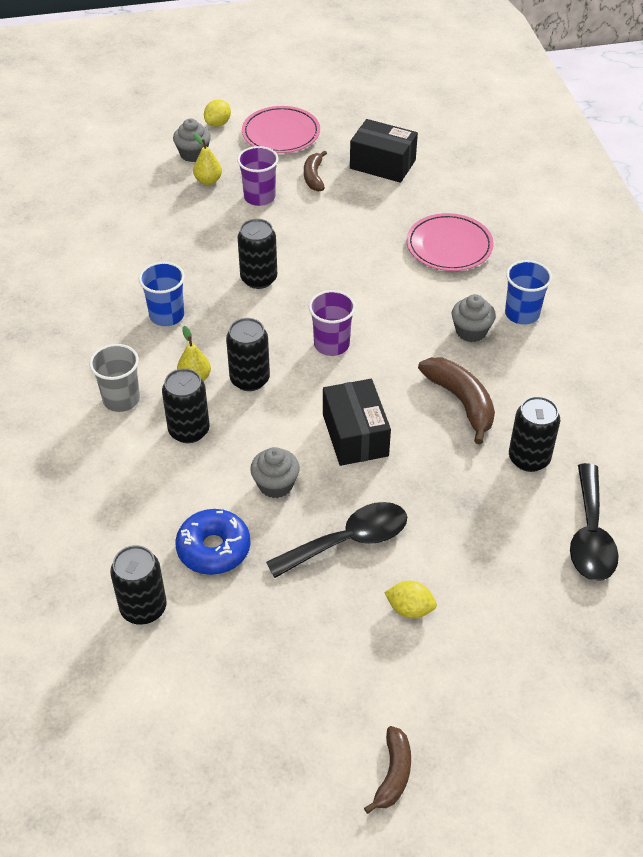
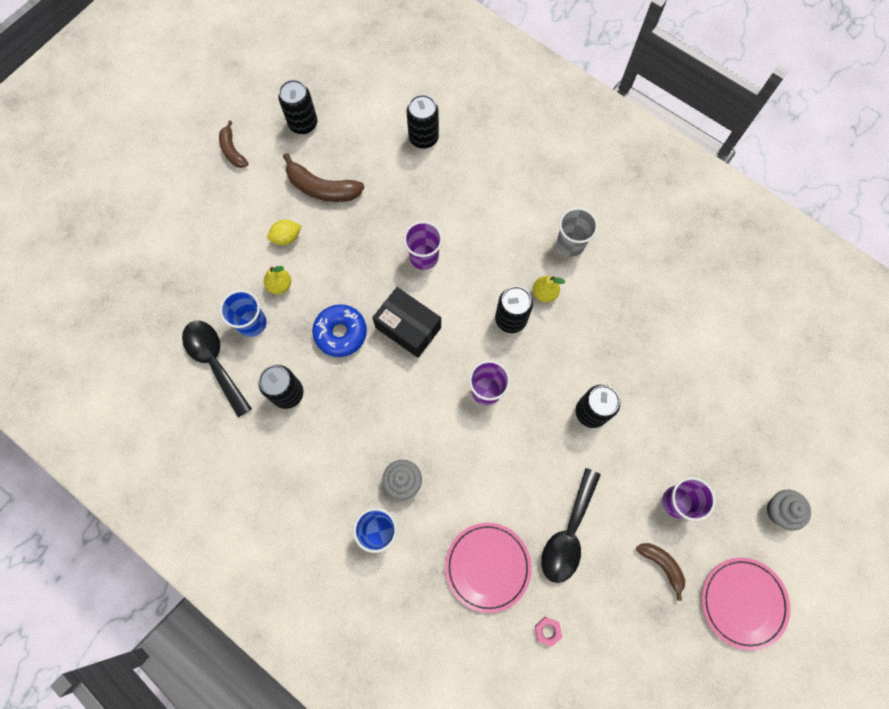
camera: 140 degrees right, 25 degrees up
blue cup [139,262,185,326] -> blue cup moved to [220,290,267,337]
black can [162,368,210,443] -> black can moved to [278,80,317,134]
blue donut [176,509,251,575] -> blue donut moved to [312,304,367,357]
yellow pear [193,134,222,185] -> yellow pear moved to [264,266,291,294]
yellow lemon [204,99,231,127] -> none
grey cupcake [250,447,300,498] -> purple cup [404,221,442,270]
black spoon [266,502,407,578] -> black spoon moved to [541,468,601,583]
black box [350,119,418,183] -> none
brown banana [418,357,495,444] -> brown banana moved to [283,153,365,202]
none -> pink nut [535,617,562,647]

